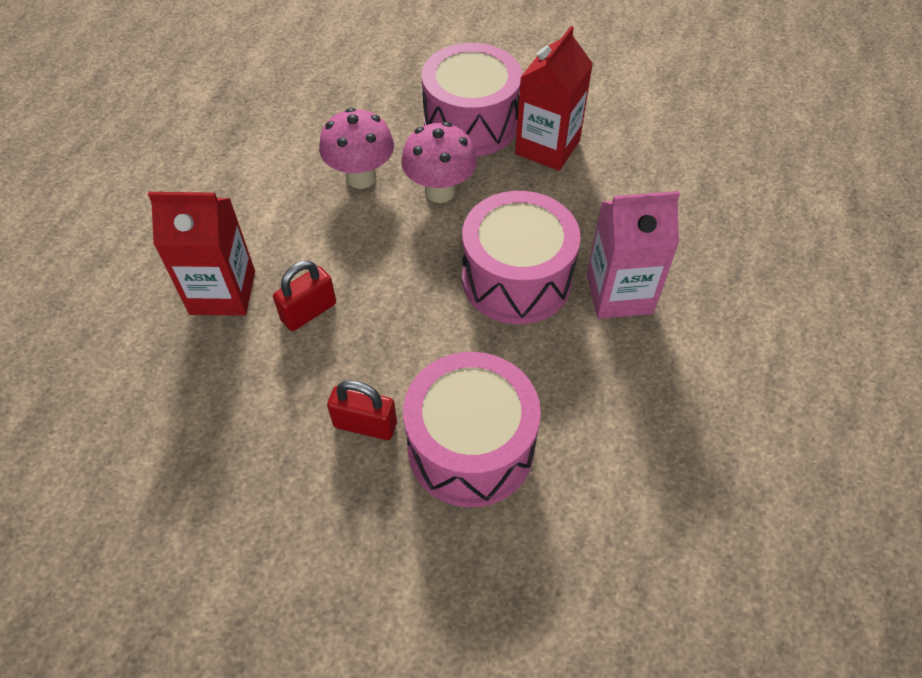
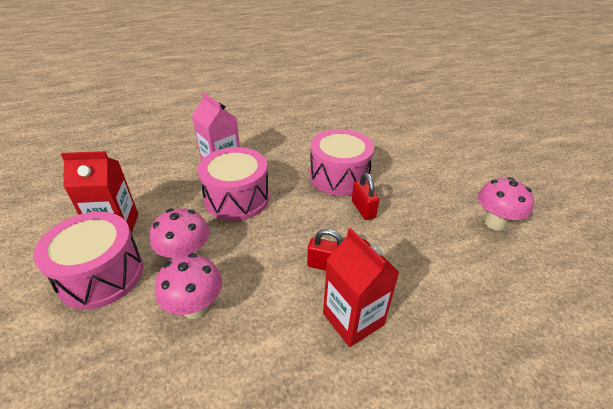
camera: 125 degrees left, 15 degrees down
none -> pink mushroom [478,177,534,231]

